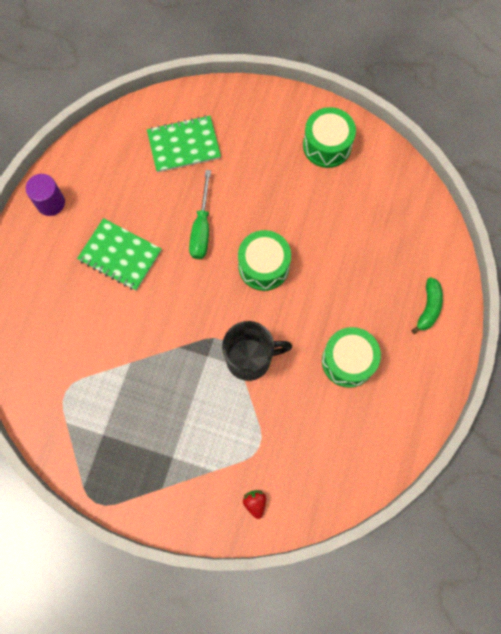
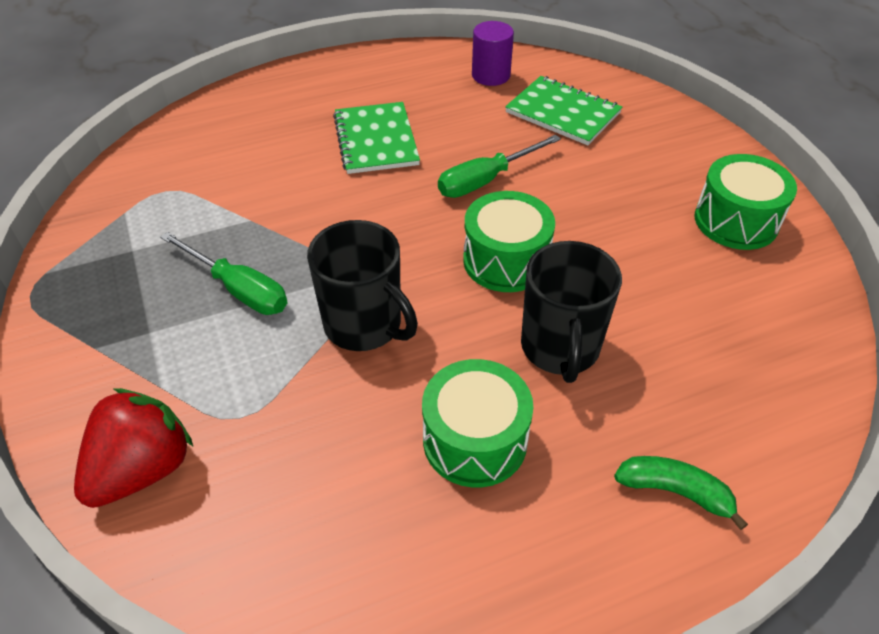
camera: 50 degrees right, 25 degrees down
purple cylinder [26,174,65,216] -> purple cylinder moved to [472,21,514,86]
red strawberry [243,490,266,519] -> red strawberry [74,388,193,508], size x2.15
green banana [411,277,443,334] -> green banana turned 135 degrees counterclockwise [614,456,748,530]
none -> green screwdriver [160,232,287,315]
none -> black mug [521,241,622,383]

